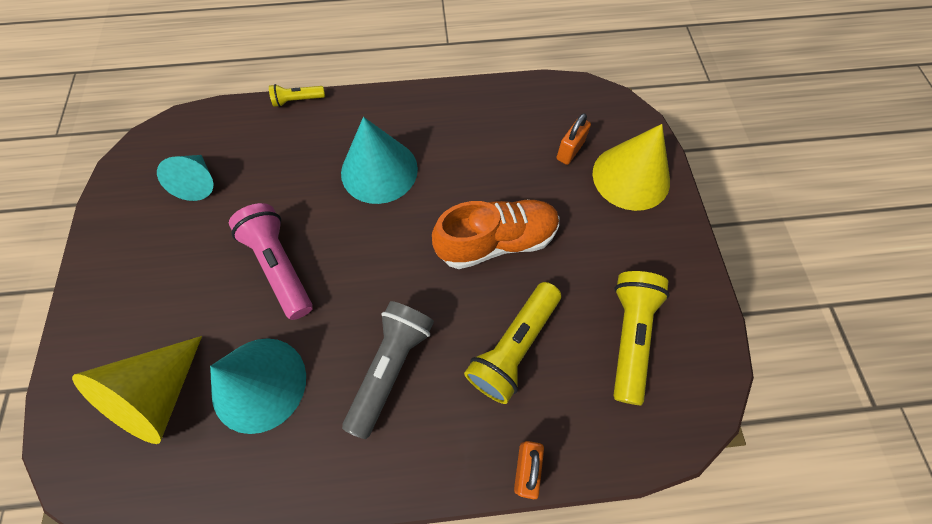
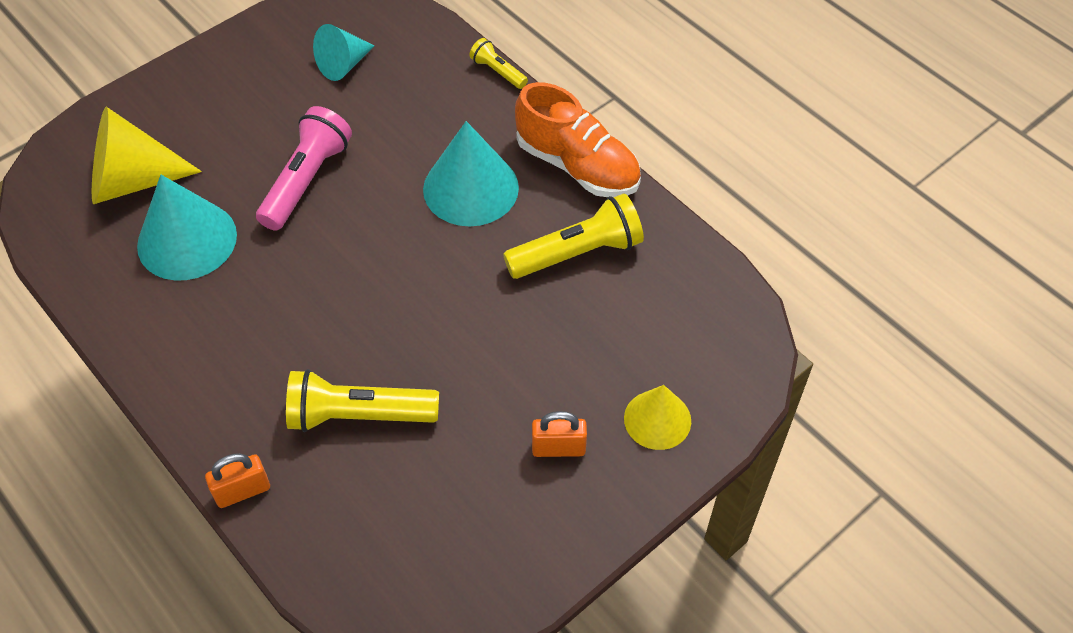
camera: 55 degrees right, 10 degrees down
grey flashlight [342,301,434,439] -> none
orange shoe [432,199,559,269] -> orange shoe moved to [515,82,641,197]
orange padlock [556,113,591,165] -> orange padlock moved to [532,411,587,457]
yellow cone [593,124,670,211] -> yellow cone [624,385,691,450], size x0.62
yellow flashlight [613,271,670,405] -> yellow flashlight moved to [503,194,644,279]

